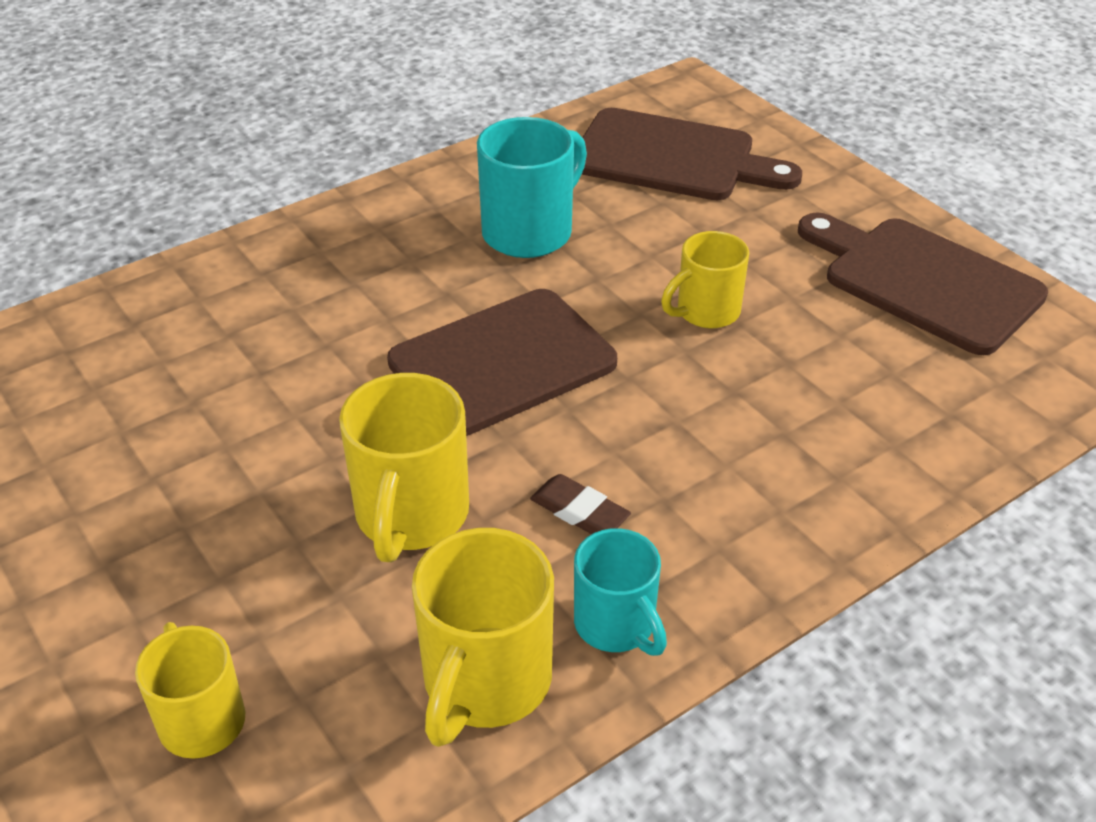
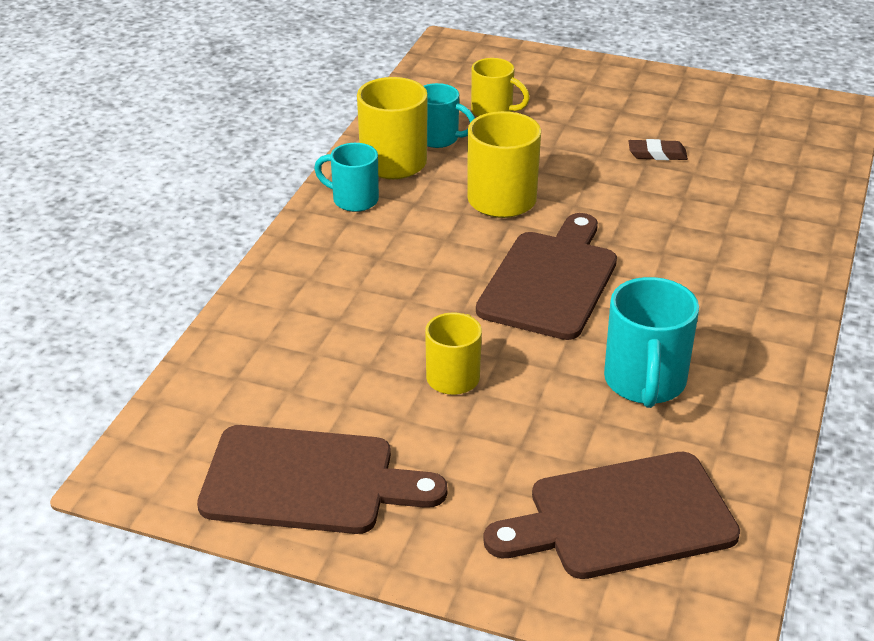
camera: 145 degrees right, 5 degrees down
brown eraser [530,474,631,534] -> brown eraser moved to [628,139,688,160]
none -> turquoise mug [424,83,475,148]

